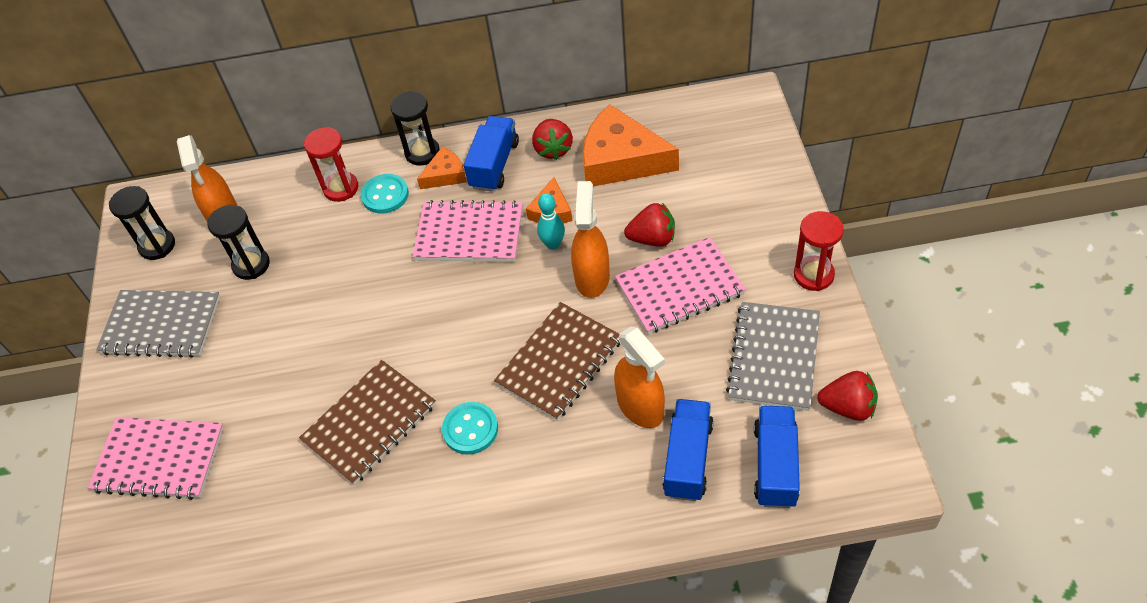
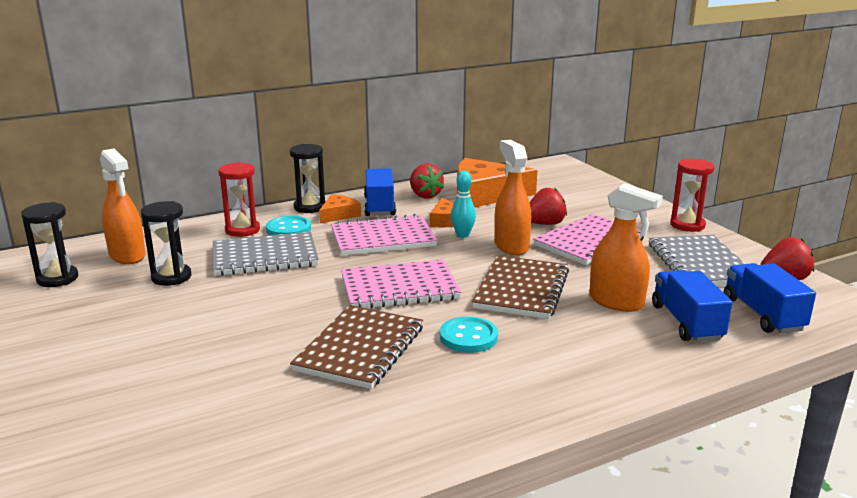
camera: 25 degrees left, 30 degrees down
pink notebook [88,417,224,500] -> pink notebook moved to [341,260,461,309]
grey notebook [96,290,220,358] -> grey notebook moved to [213,232,319,276]

